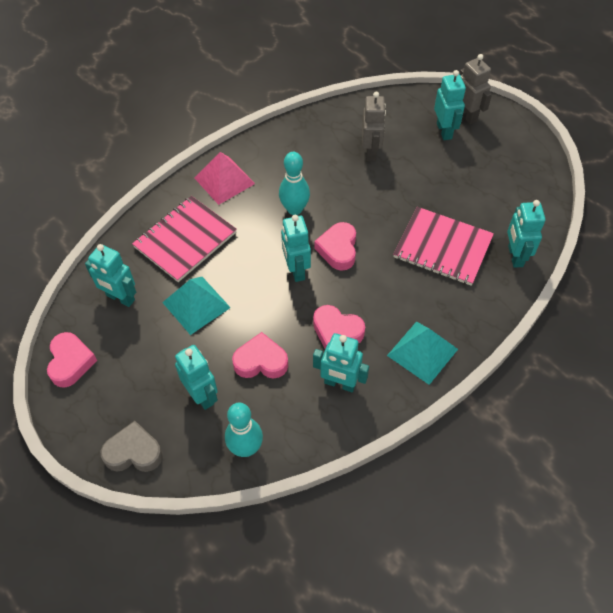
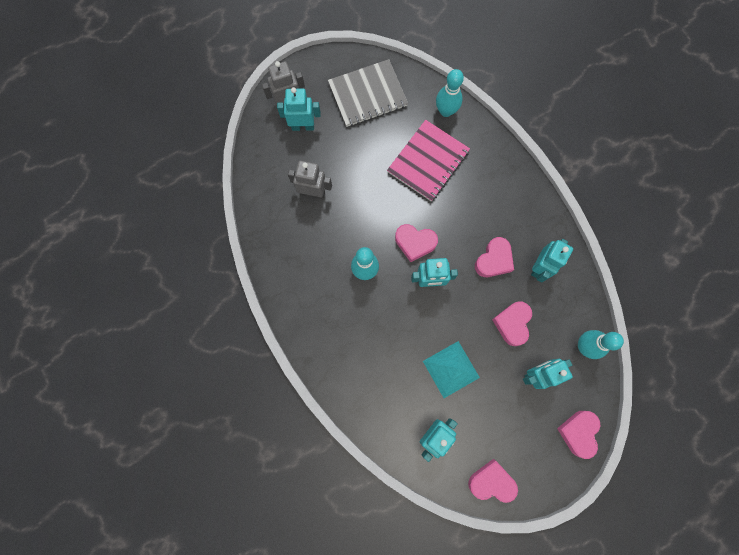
camera: 80 degrees left, 20 degrees up
grey heart [101,421,163,472] -> pink heart [557,411,600,459]
pink notebook [132,196,237,282] -> none
pink pyramid [194,152,255,205] -> none
turquoise pyramid [387,322,458,385] -> none
turquoise robot [507,200,545,268] -> turquoise bowling pin [436,69,464,117]
none -> grey notebook [328,59,408,127]

